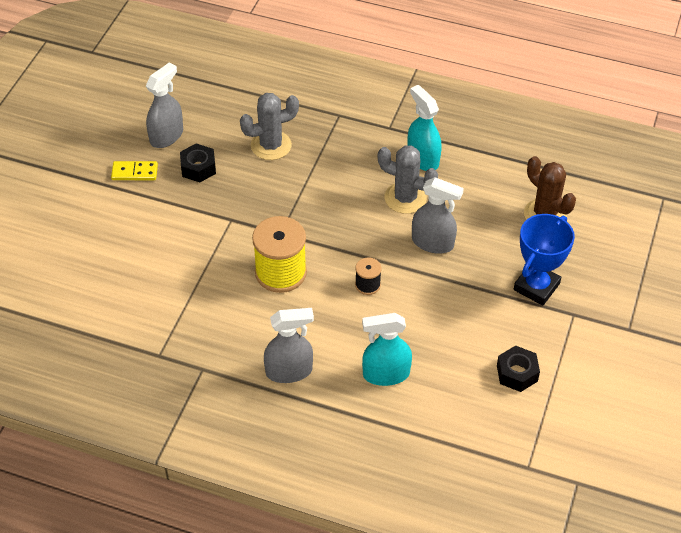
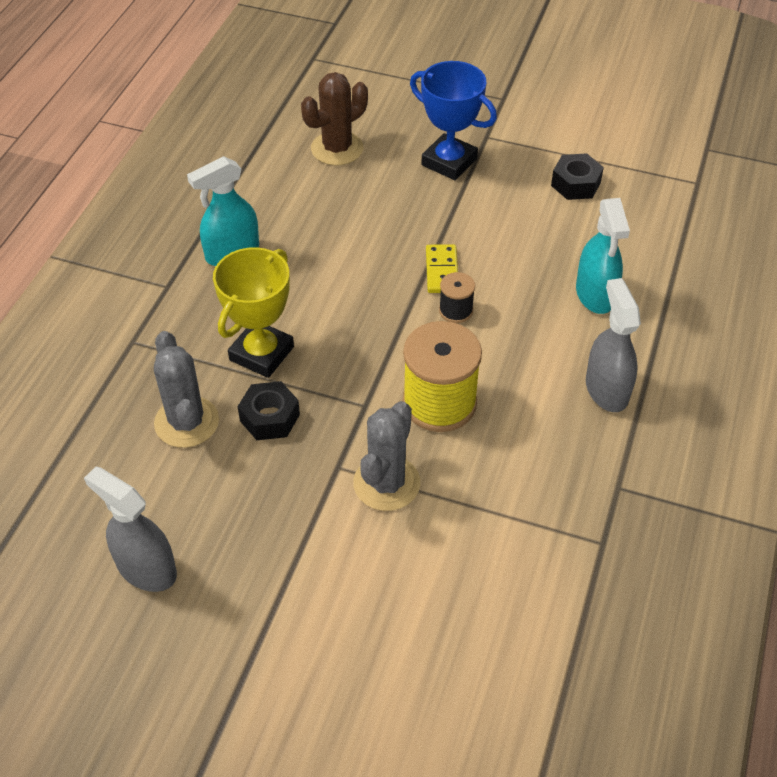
camera: 90 degrees left, 0 degrees up
yellow domino [111,161,158,180] -> yellow domino moved to [426,244,458,293]
black nut [180,143,216,182] -> black nut moved to [237,381,300,440]
grey cactus [378,145,438,214] -> grey cactus moved to [353,401,420,511]
grey spray bottle [412,177,464,254] -> none
none -> yellow trophy [213,247,294,378]

